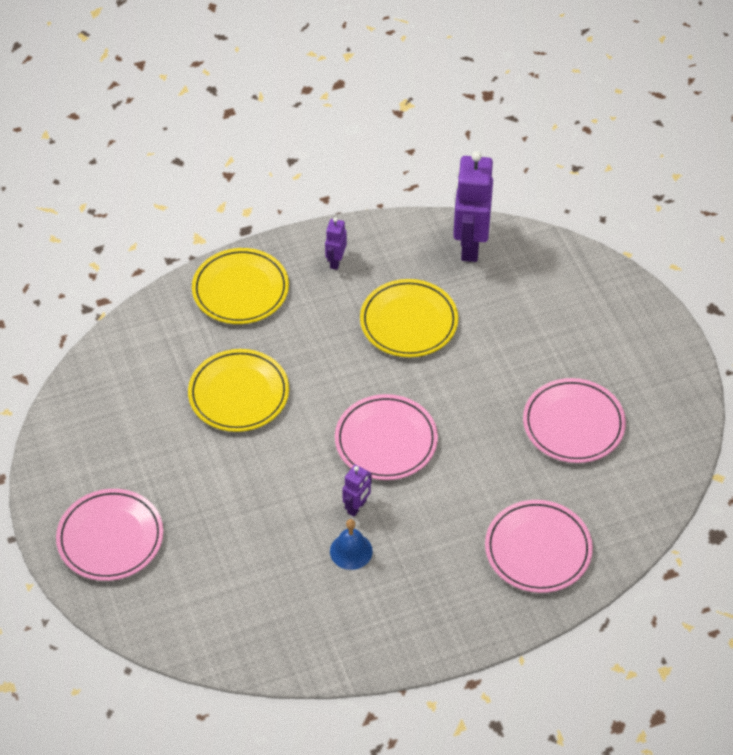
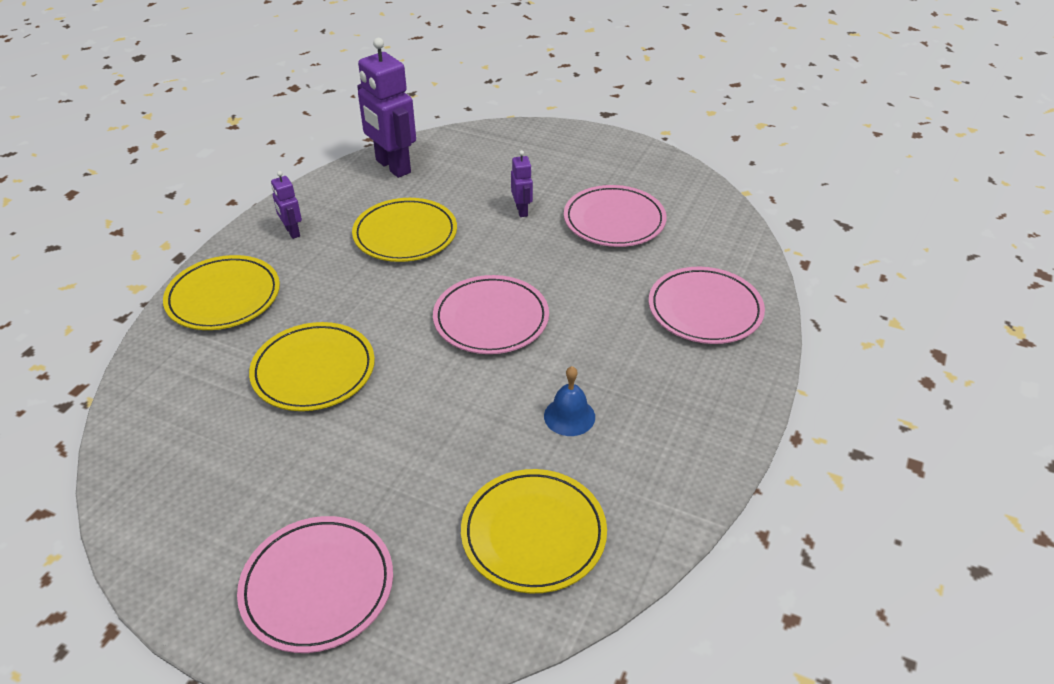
camera: 45 degrees left, 10 degrees down
purple robot [342,465,371,517] -> purple robot moved to [511,150,533,217]
none -> yellow plate [461,469,607,593]

